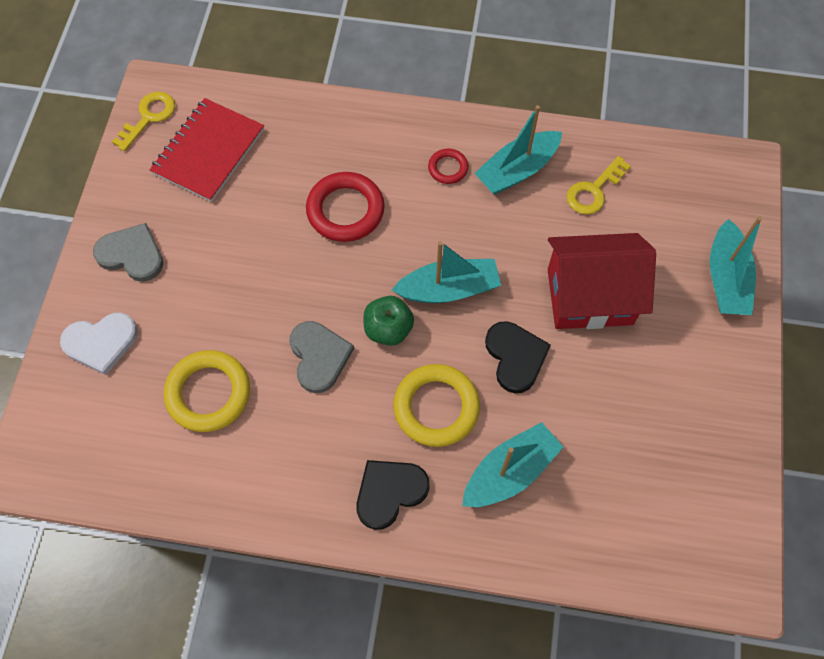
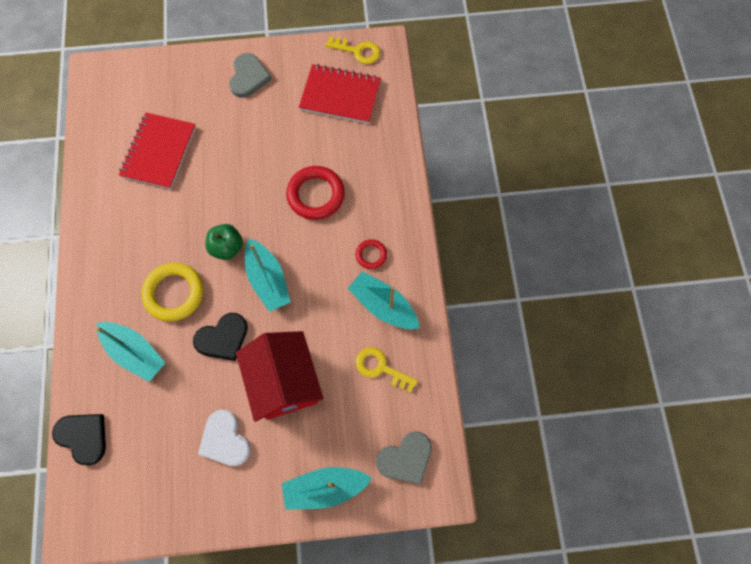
camera: 75 degrees right, 5 degrees up
white heart [60,313,138,375] -> white heart moved to [198,410,251,466]
yellow ring [164,350,250,432] -> red notebook [119,112,196,189]
grey heart [290,321,354,393] -> grey heart moved to [376,431,432,485]
black heart [356,460,430,530] -> black heart moved to [52,414,106,466]

